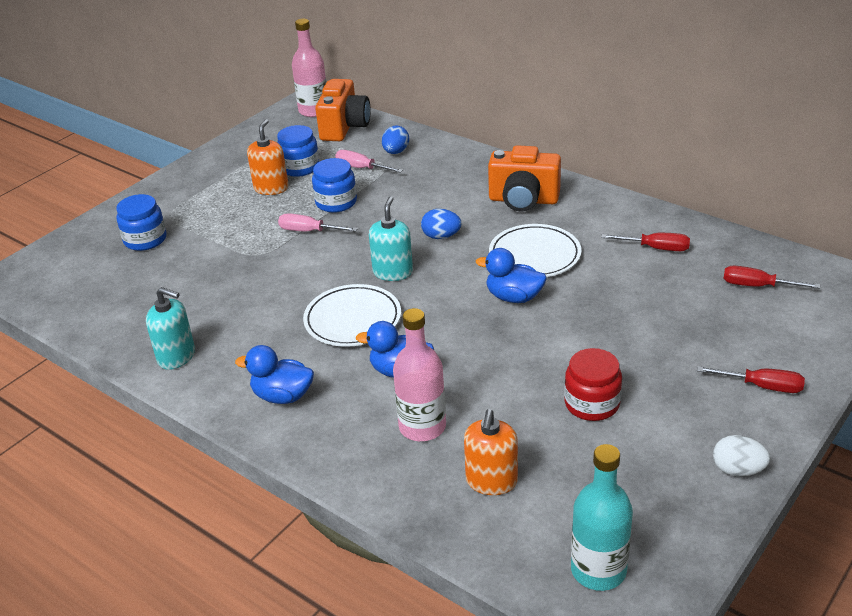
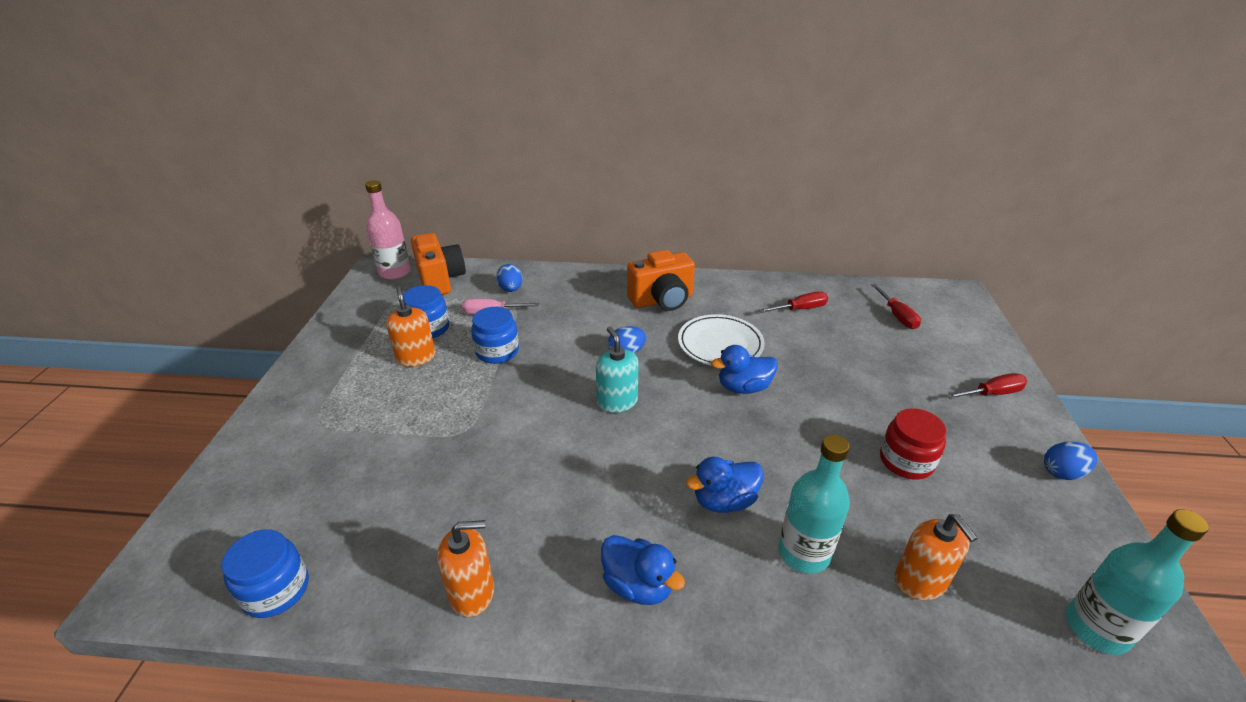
camera: 35 degrees left, 0 degrees up
blue jar [116,194,167,251] -> blue jar moved to [222,530,309,618]
turquoise soap dispenser [146,287,195,370] -> orange soap dispenser [437,520,494,617]
blue duck [235,345,314,404] -> blue duck turned 120 degrees counterclockwise [601,535,685,605]
pink screwdriver [278,213,358,232] -> none
white plate [303,284,401,347] -> none
pink bottle [393,308,446,441] -> turquoise bottle [778,435,850,574]
white egg [713,435,770,477] -> blue egg [1044,441,1097,480]
red screwdriver [723,266,820,289] -> red screwdriver turned 90 degrees counterclockwise [871,284,921,329]

